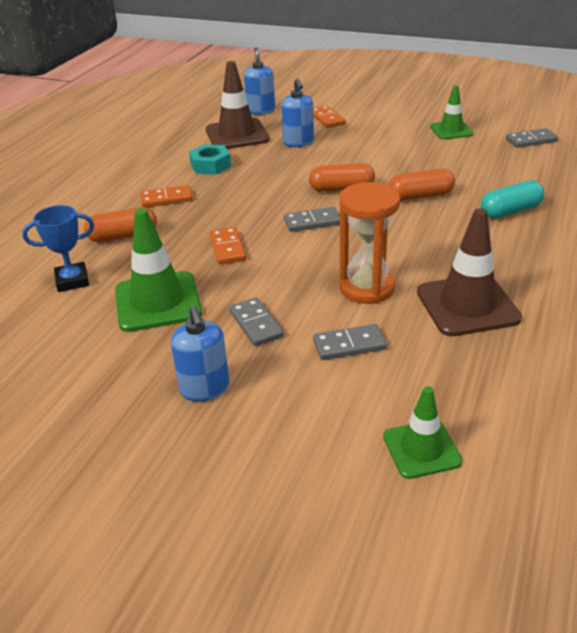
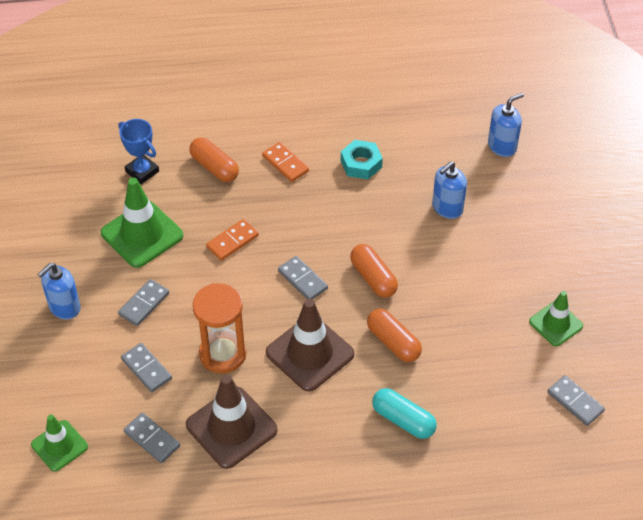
camera: 60 degrees right, 15 degrees up
brown traffic cone [206,61,270,149] -> brown traffic cone moved to [266,299,354,392]
orange domino [313,106,346,128] -> none
none -> grey domino [124,413,180,463]

